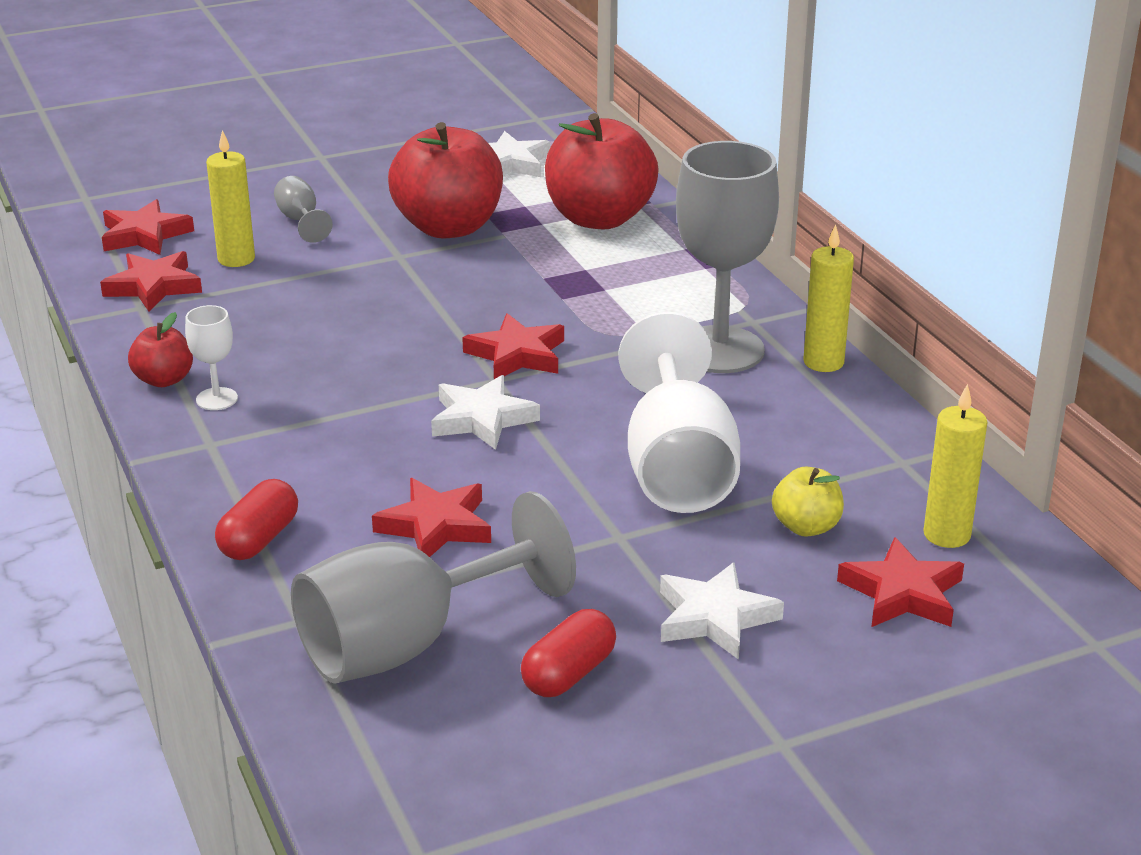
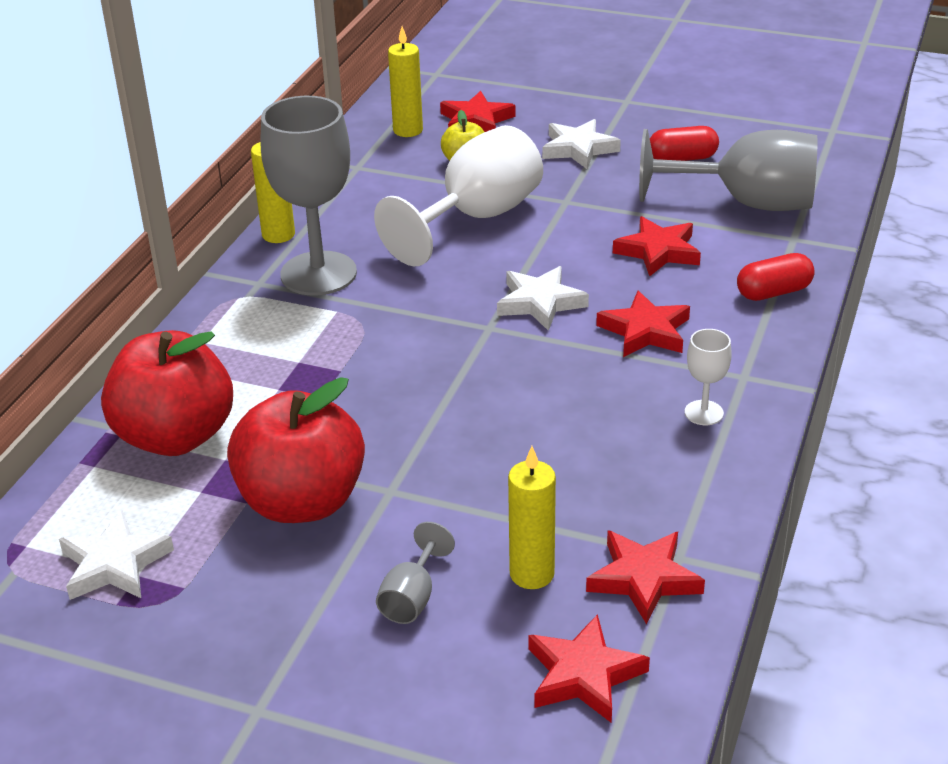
camera: 135 degrees left, 5 degrees up
red apple [128,312,193,387] -> none
red star [462,313,564,379] -> red star moved to [596,290,690,357]

